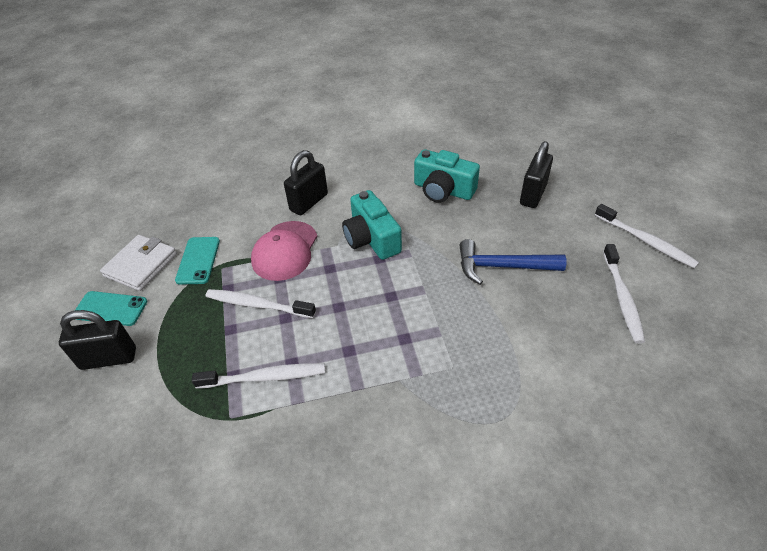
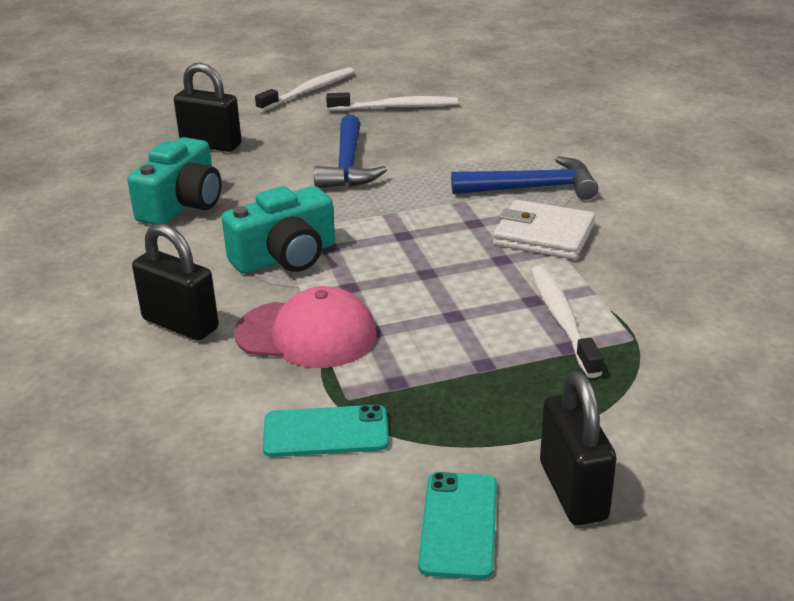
camera: 95 degrees left, 15 degrees down
white wallet [100,235,177,291] -> white wallet moved to [493,200,595,260]
white toothbrush [205,289,316,318] -> none
none -> blue hammer [451,156,598,200]

